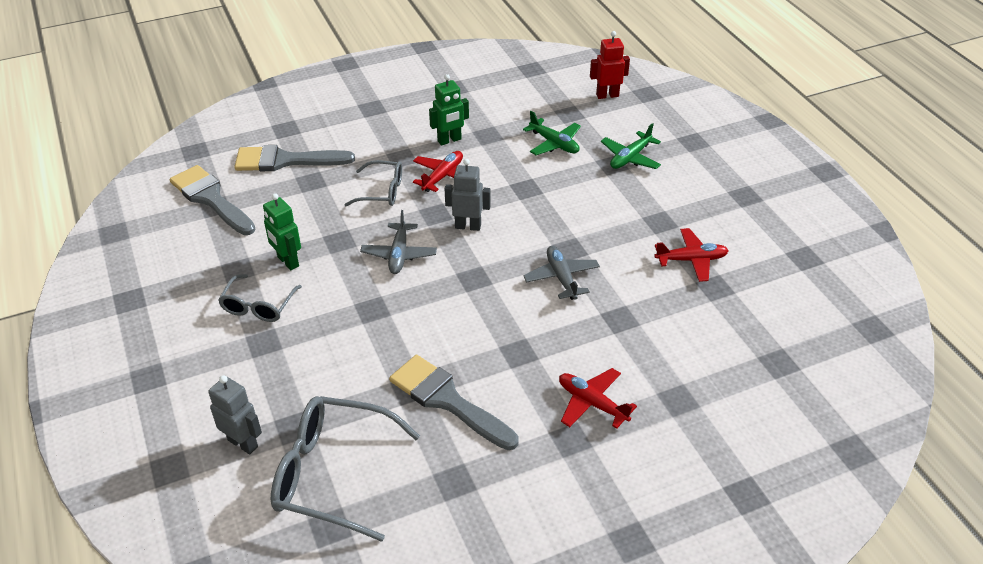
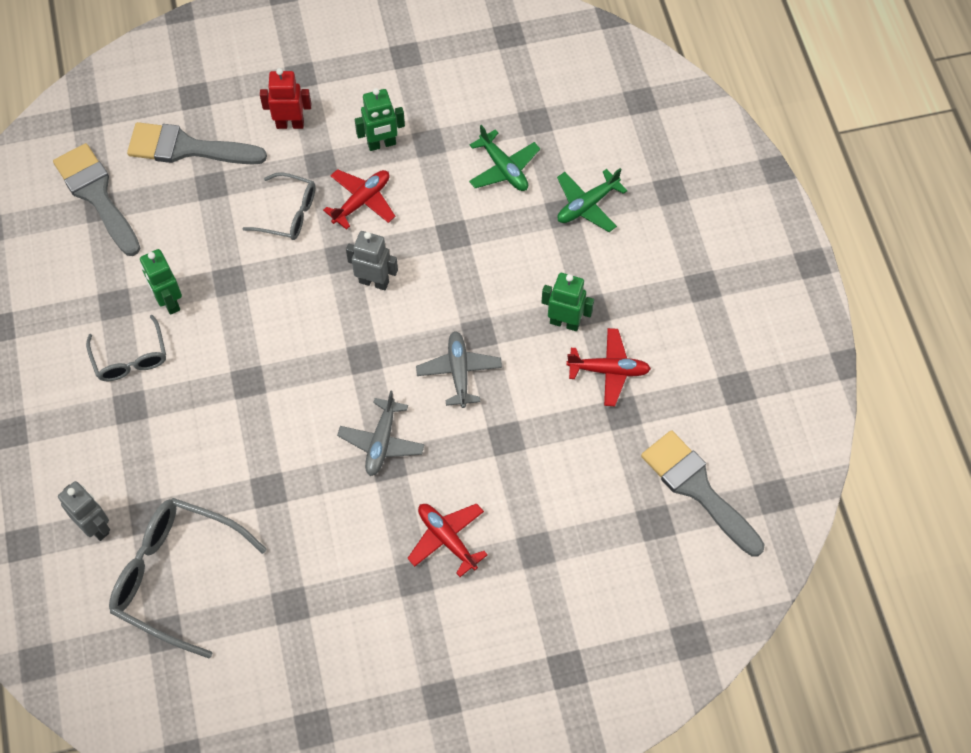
camera: 10 degrees right, 20 degrees up
grey glasses [218,274,302,322] -> grey glasses turned 45 degrees counterclockwise [86,315,166,381]
grey plane [360,210,437,274] -> grey plane moved to [337,390,425,476]
grey brush [389,355,518,450] -> grey brush moved to [641,430,765,556]
red robot [590,31,630,99] -> red robot moved to [260,68,311,129]
none -> green robot [541,273,594,331]

